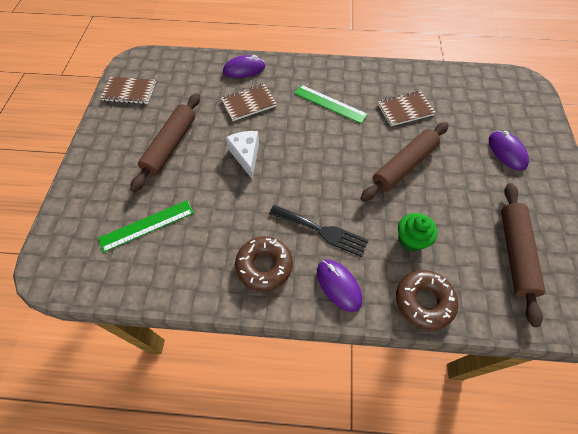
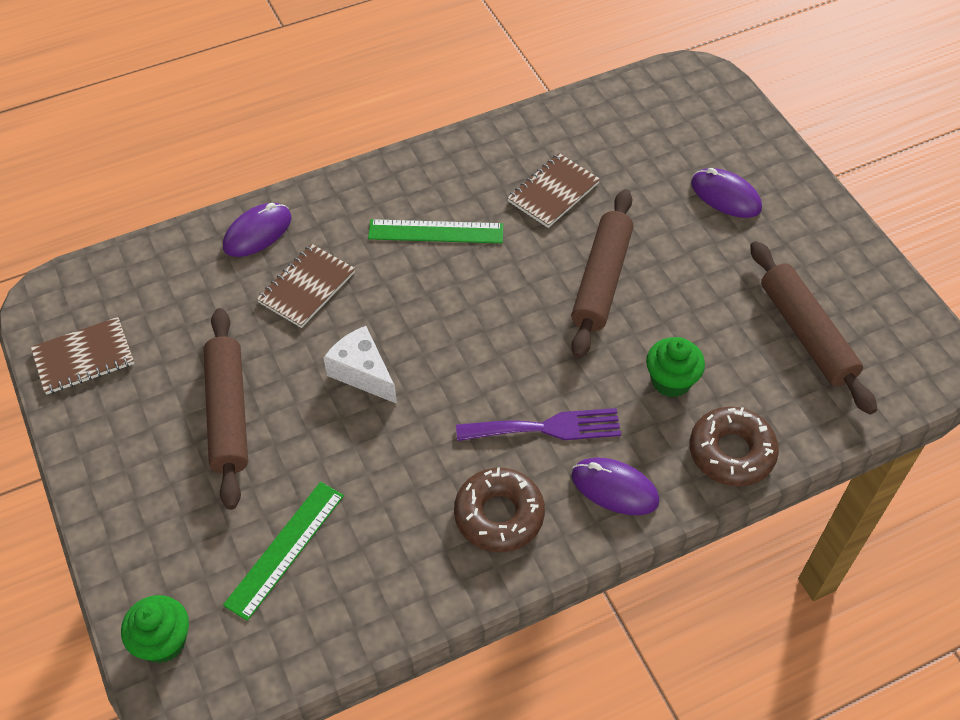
camera: 30 degrees left, 5 degrees down
black fork [269,205,368,257] -> purple fork [456,408,621,441]
none -> green cupcake [121,595,189,663]

